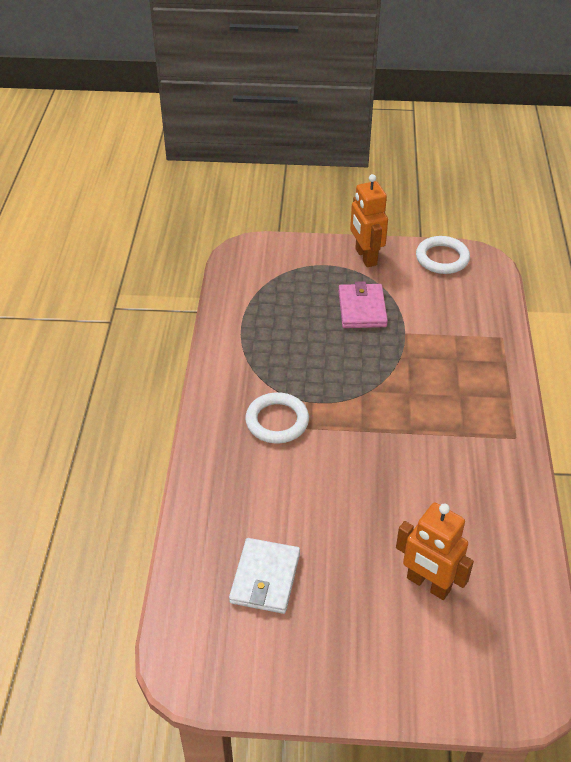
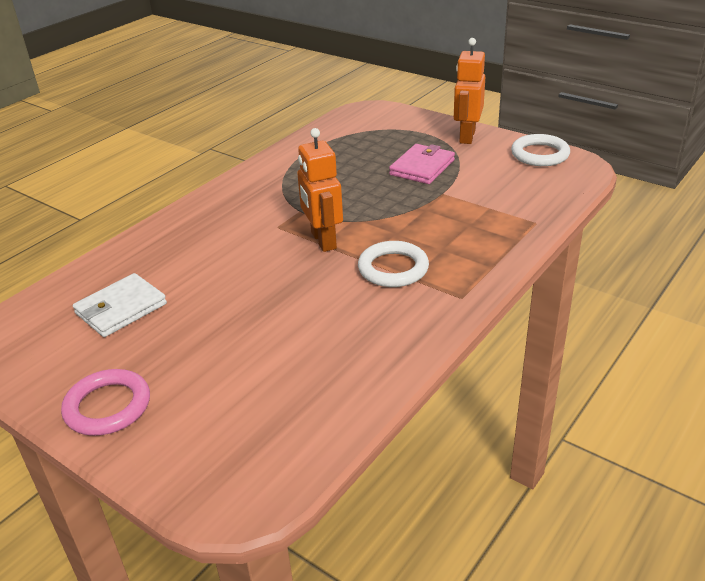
camera: 35 degrees right, 10 degrees down
white ring [245,392,309,443] -> white ring moved to [358,241,429,287]
orange robot [396,503,474,600] -> orange robot moved to [297,128,343,252]
none -> pink ring [61,369,150,436]

